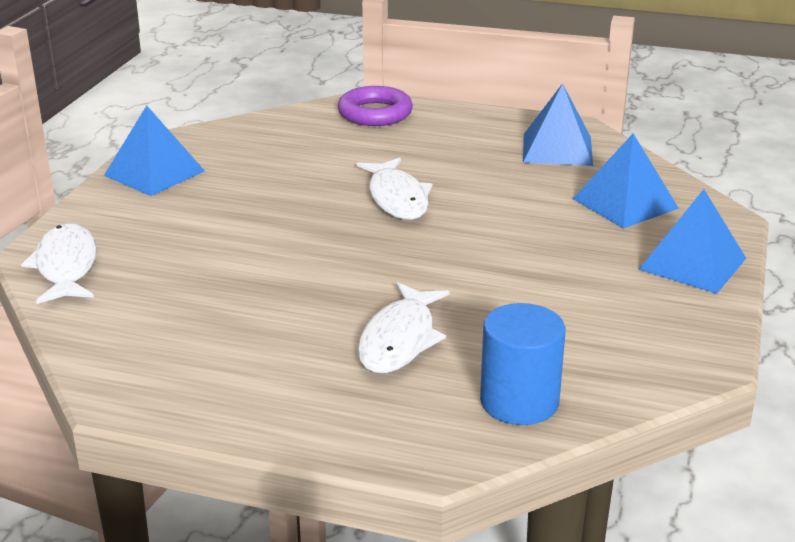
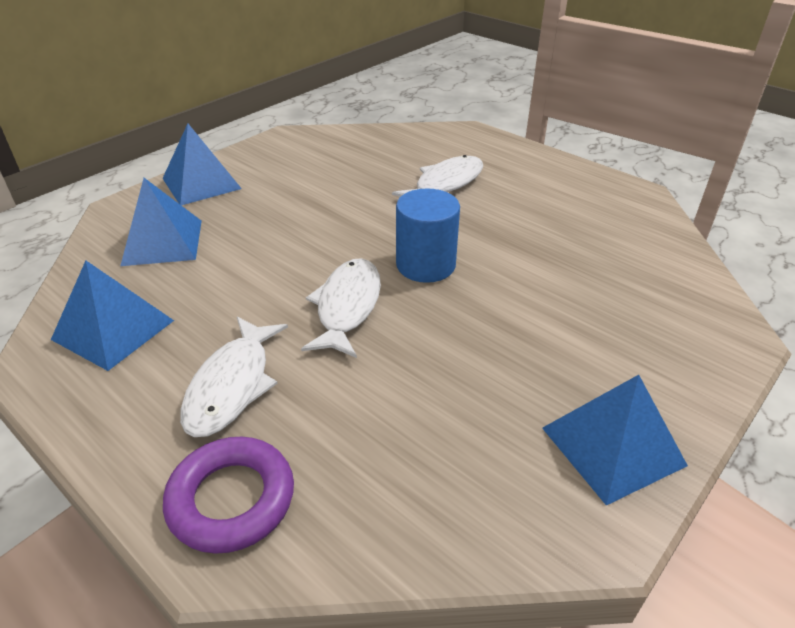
camera: 155 degrees left, 10 degrees up
white fish [21,223,97,304] -> white fish moved to [180,317,288,437]
blue cylinder [480,303,566,425] -> blue cylinder moved to [396,189,460,283]

